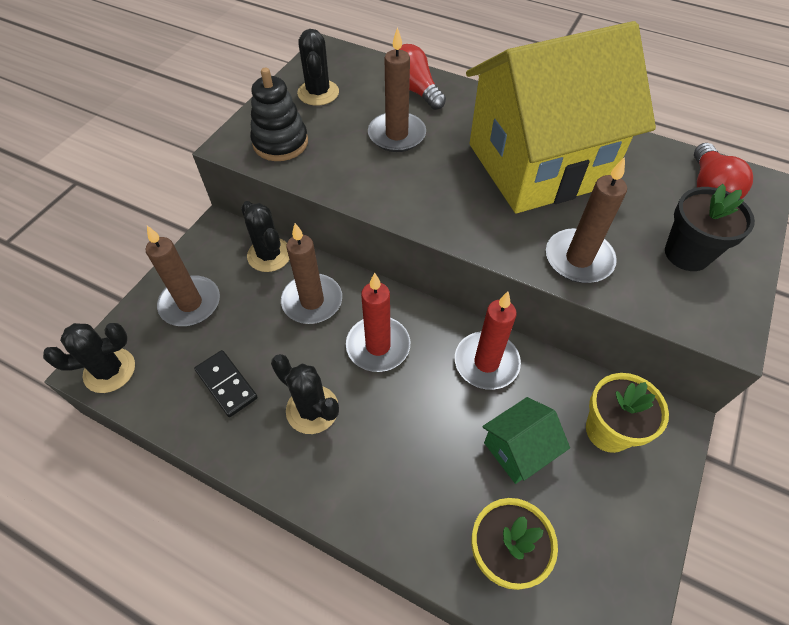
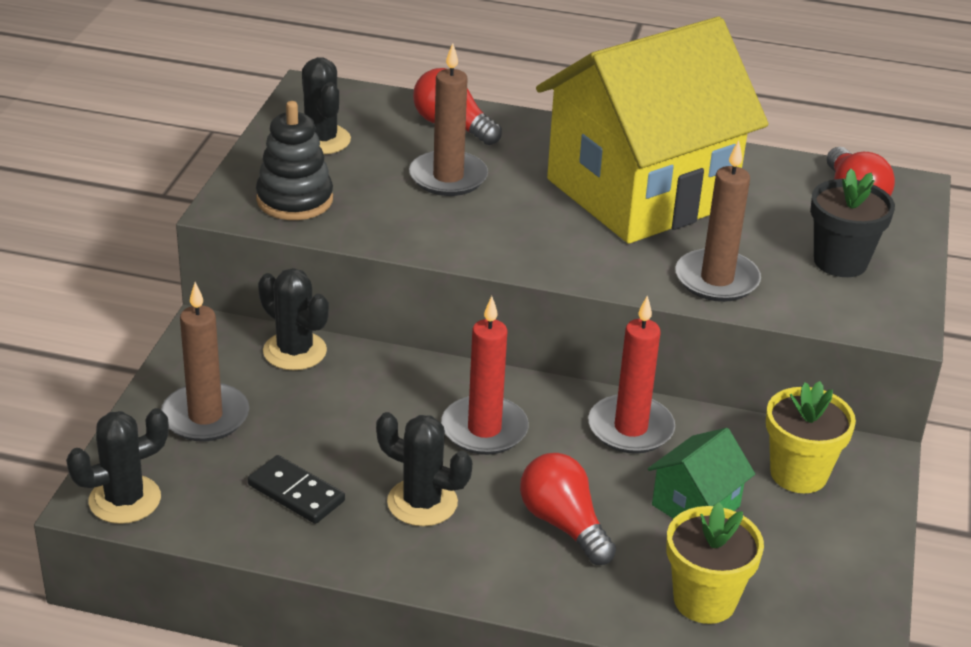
camera: 15 degrees left, 20 degrees down
brown candle [281,223,342,324] -> none
none -> red light bulb [520,453,616,565]

